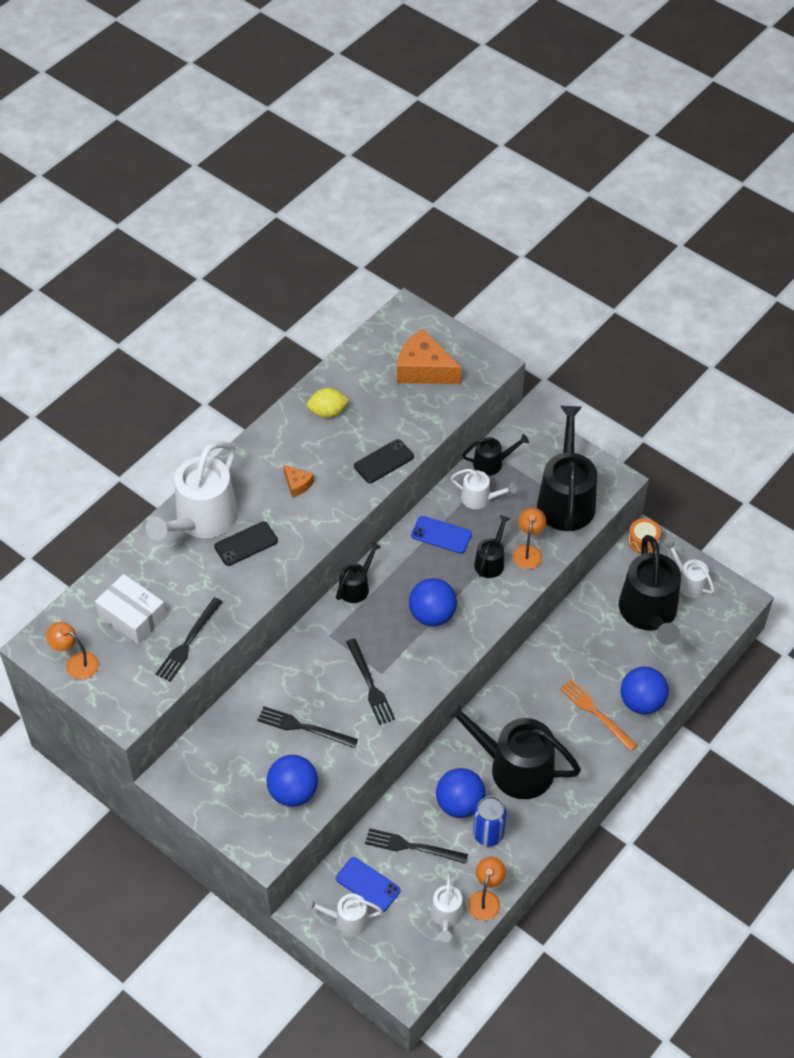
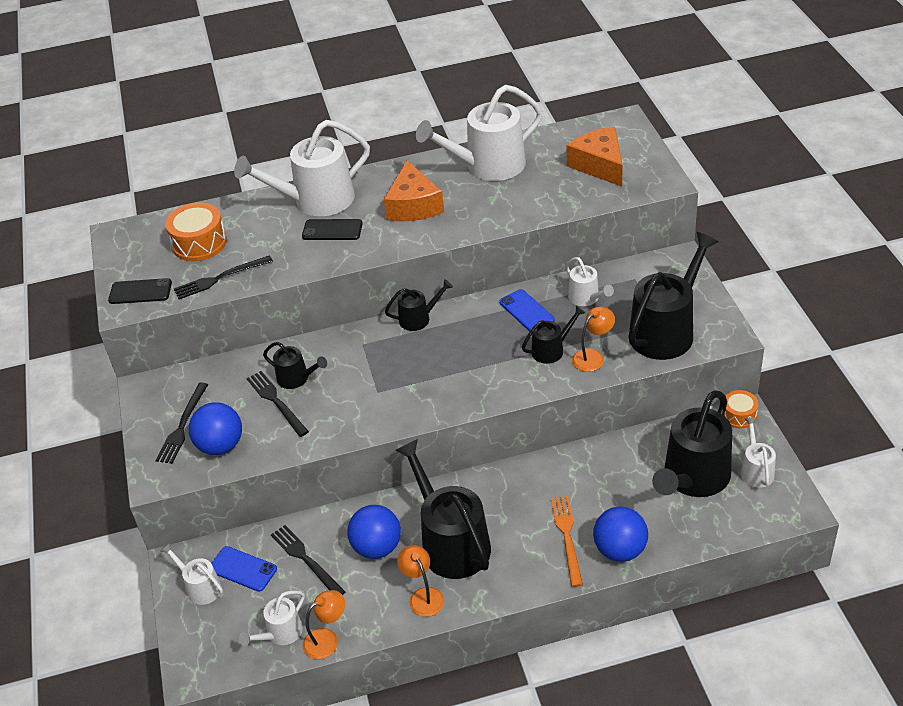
camera: 40 degrees right, 10 degrees down
orange lamp [46,622,99,679] -> orange lamp moved to [397,545,444,617]
white box [95,574,166,644] -> orange drum [165,202,227,261]
orange cheese [283,464,314,498] -> orange cheese [384,160,444,222], size x2.02
yellow lemon [307,388,350,418] -> white watering can [416,85,543,181]
blue phone [336,857,400,912] -> blue phone turned 45 degrees counterclockwise [211,546,277,592]
black fork [346,638,395,725] -> black fork moved to [155,383,208,464]
black phone [354,439,414,483] -> black phone moved to [108,278,172,304]
blue ball [409,578,457,626] -> none
black watering can [462,434,529,476] -> black watering can moved to [263,342,327,389]
blue can [473,796,507,846] -> none

